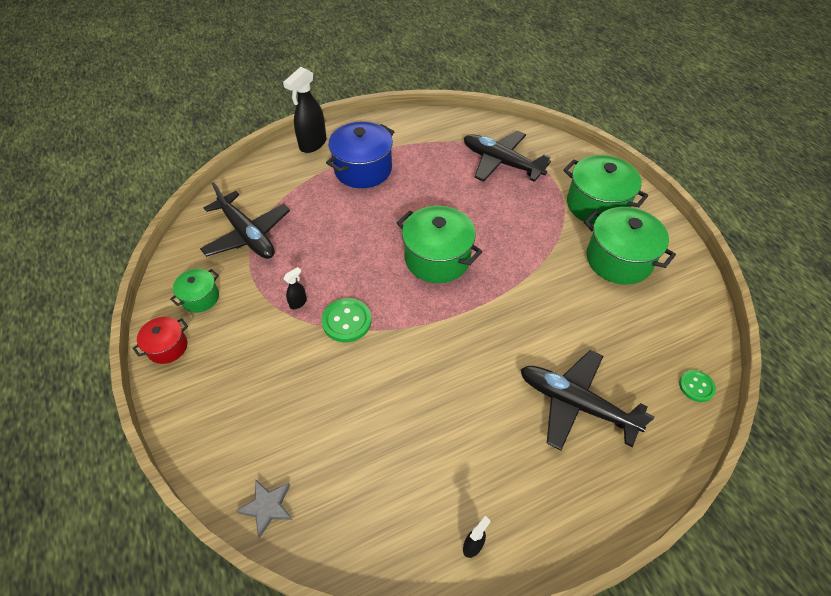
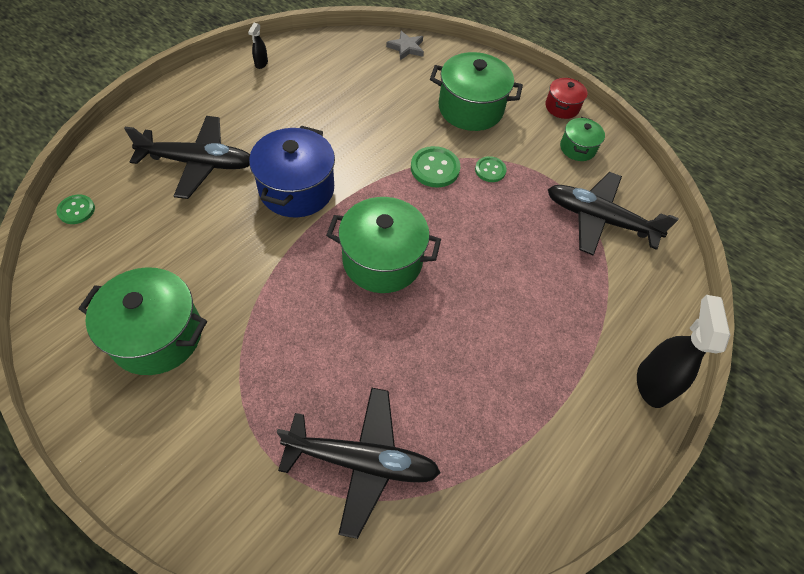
camera: 150 degrees right, 5 degrees up
black spray bottle [283,267,307,309] -> green button [475,156,507,182]
blue pot [326,122,394,188] -> blue pot moved to [249,126,335,217]
green pot [563,155,648,225] -> green pot moved to [430,52,523,131]

